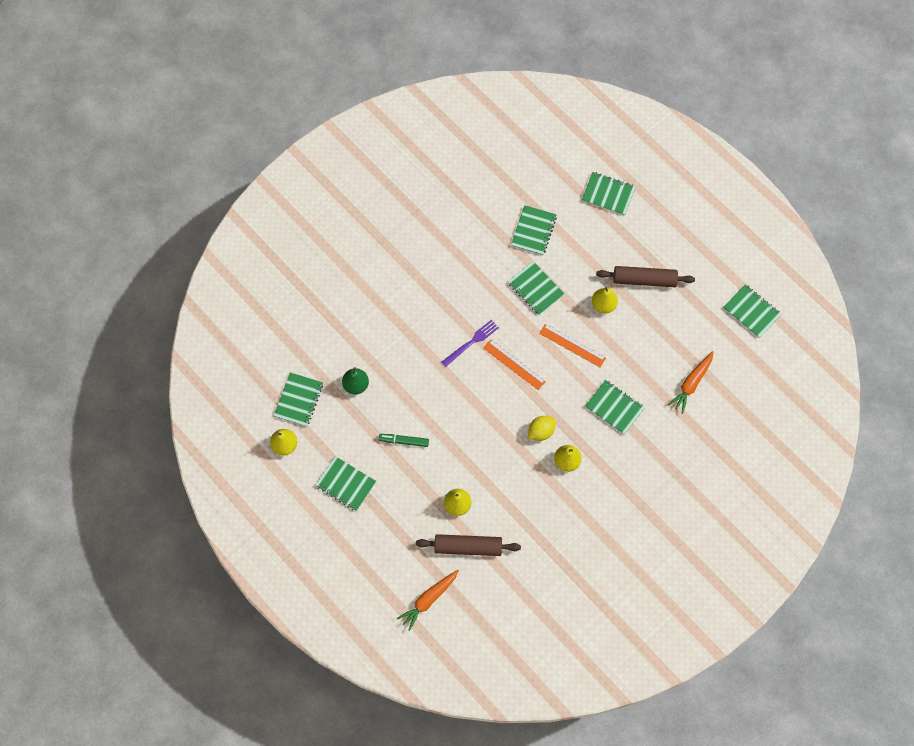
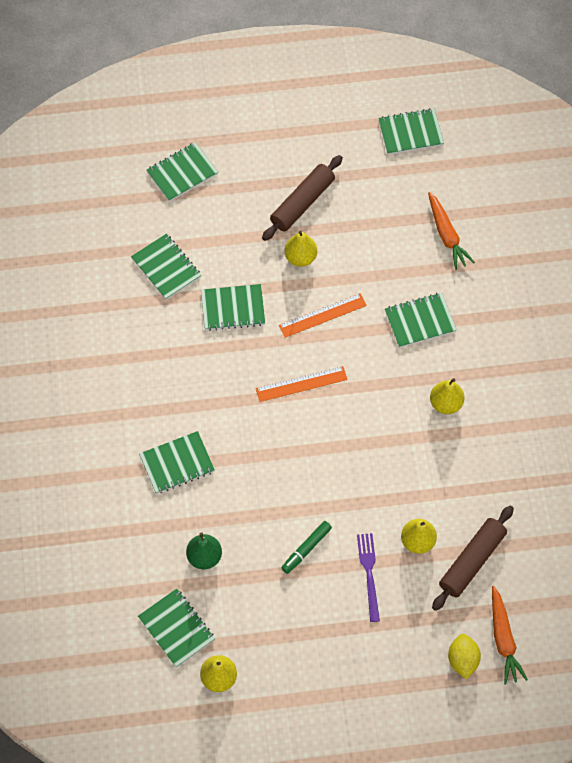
camera: 55 degrees left, 5 degrees down
green notebook [315,456,376,511] -> green notebook moved to [139,431,215,494]
purple fork [442,320,499,367] -> purple fork moved to [357,533,380,622]
yellow lemon [528,416,556,441] -> yellow lemon moved to [448,634,481,679]

